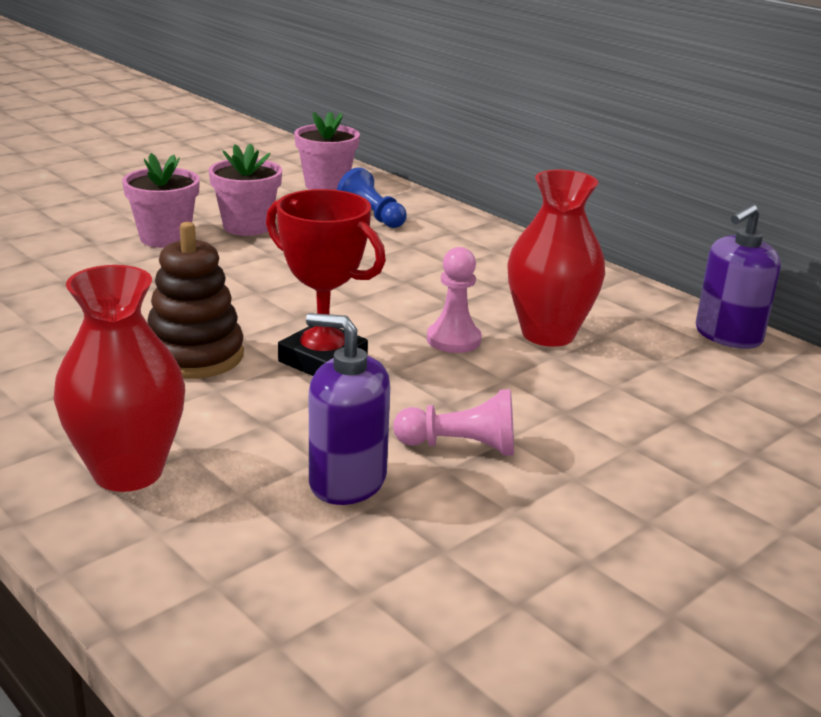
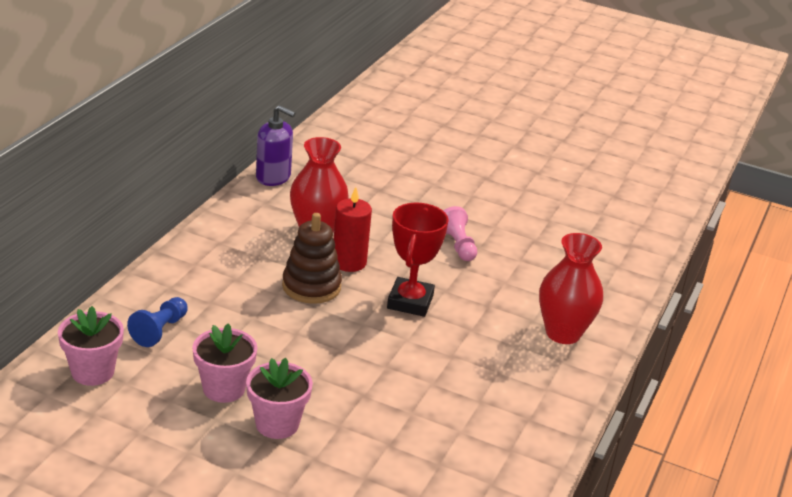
camera: 115 degrees left, 5 degrees up
brown stacking toy [147,222,244,379] -> brown stacking toy moved to [282,213,342,304]
purple soap dispenser [306,313,390,505] -> none
pink pawn [427,247,482,353] -> red candle [334,187,372,272]

